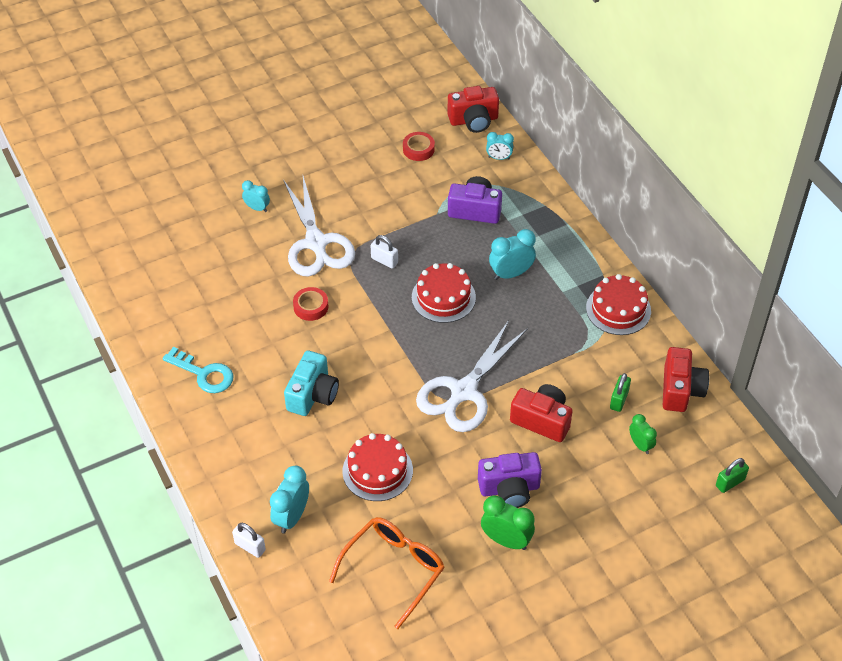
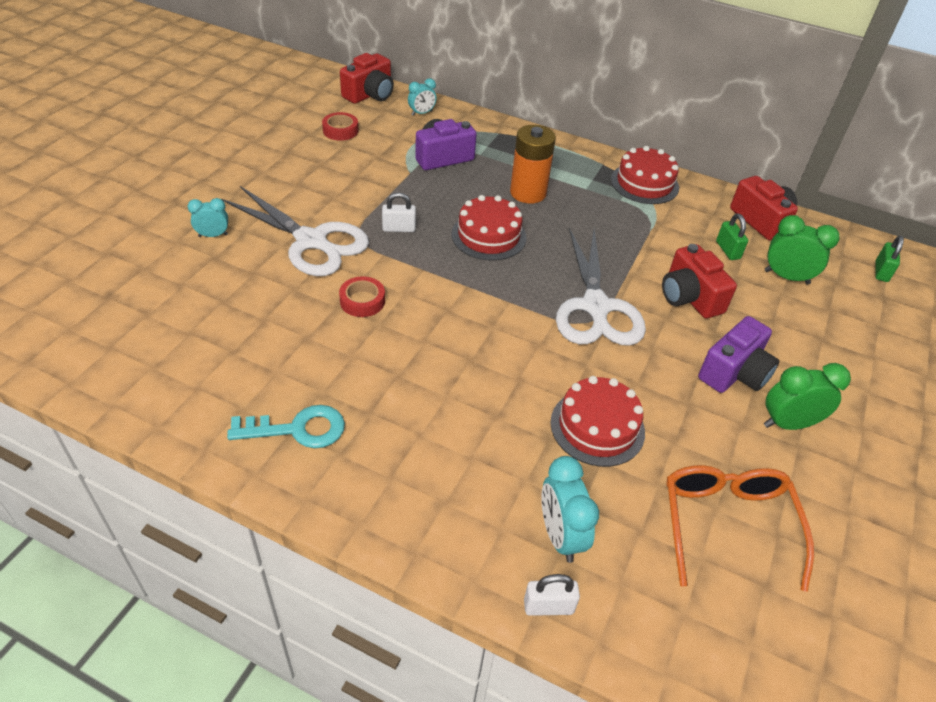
camera: 40 degrees left, 5 degrees down
turquoise camera [284,350,339,416] -> none
turquoise clock [489,229,536,280] -> orange battery [510,125,556,204]
red camera [510,384,573,442] -> red camera turned 105 degrees counterclockwise [662,244,737,319]
green clock [629,414,657,454] -> green clock [765,215,839,284], size x1.60

